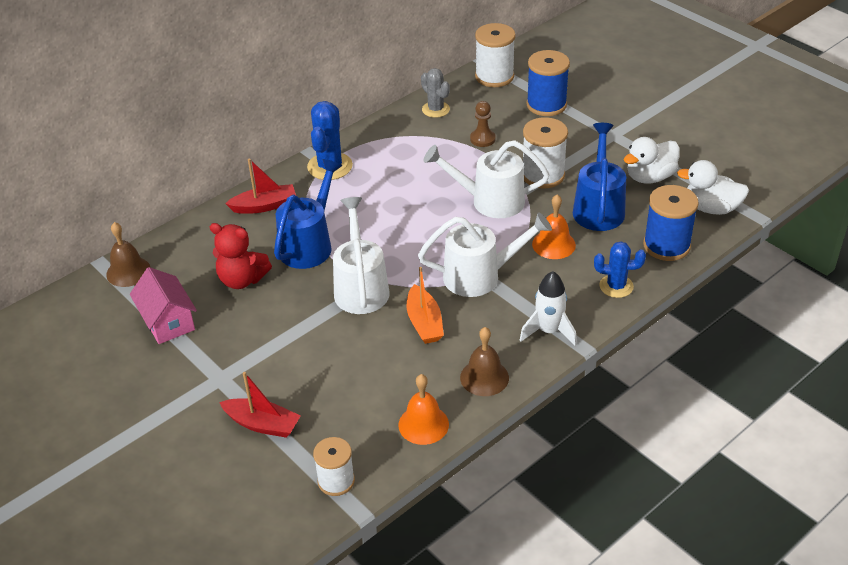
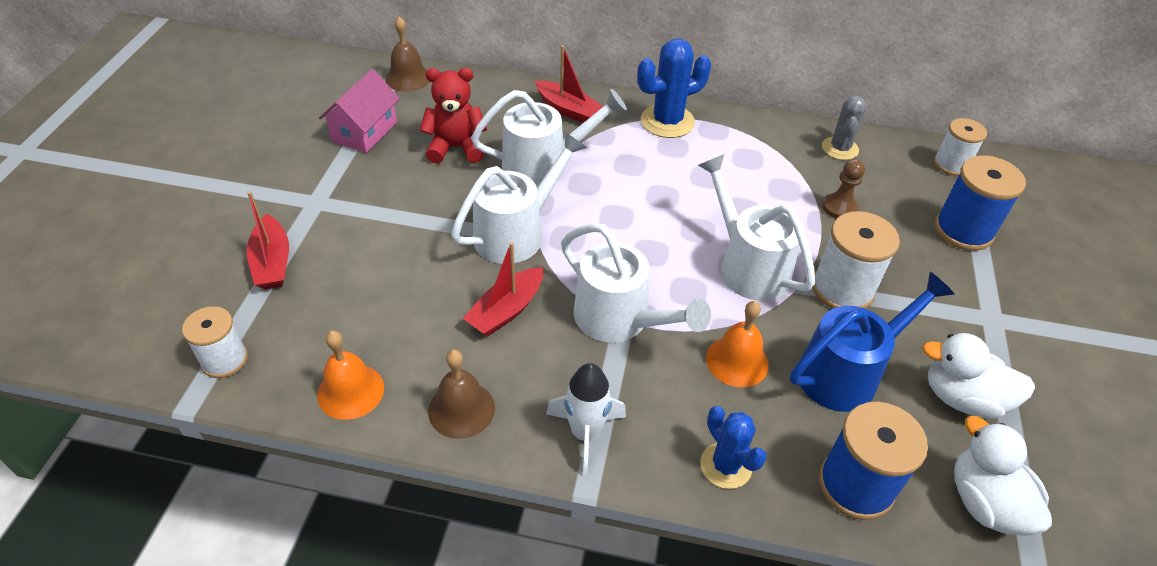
camera: 50 degrees right, 5 degrees up
red teddy bear [210,223,272,289] -> red teddy bear turned 105 degrees clockwise [420,68,487,164]
blue watering can [274,159,342,269] -> white watering can [471,89,627,187]
orange boat [407,267,444,344] -> red boat [462,242,543,336]
white spool [475,23,516,87] -> white spool [934,118,987,176], size x0.66

